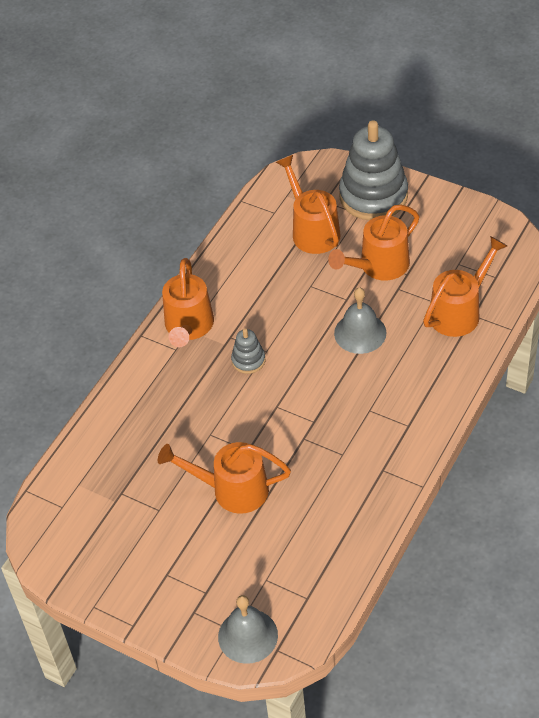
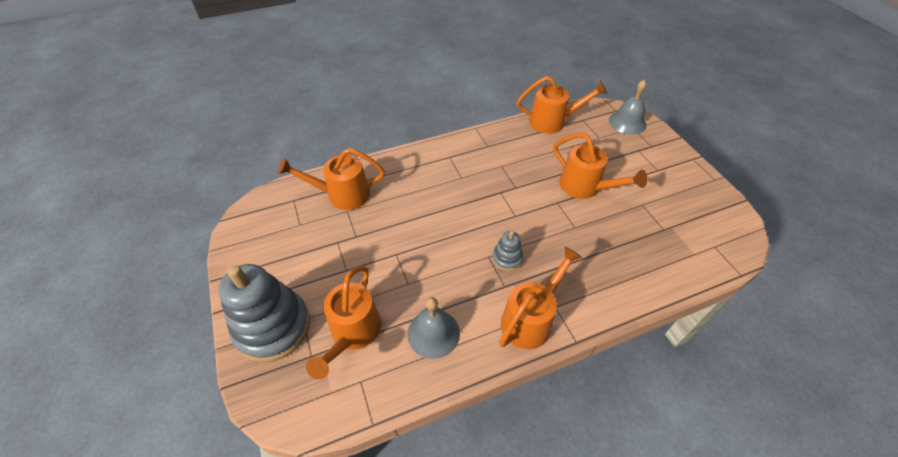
camera: 145 degrees left, 0 degrees up
orange watering can [328,205,419,281] -> orange watering can moved to [517,76,608,134]
grey bell [334,288,387,354] -> grey bell moved to [407,297,460,359]

